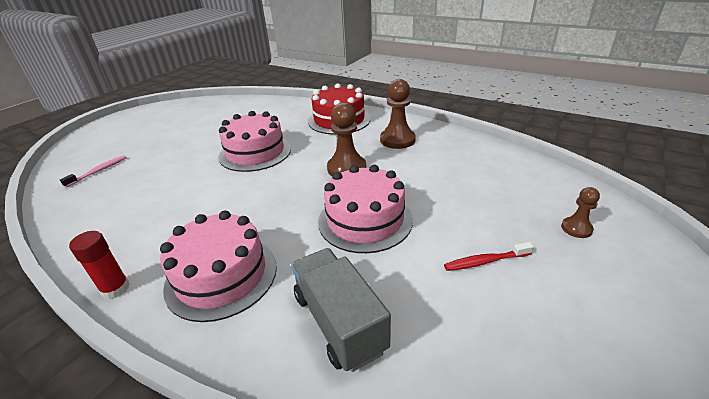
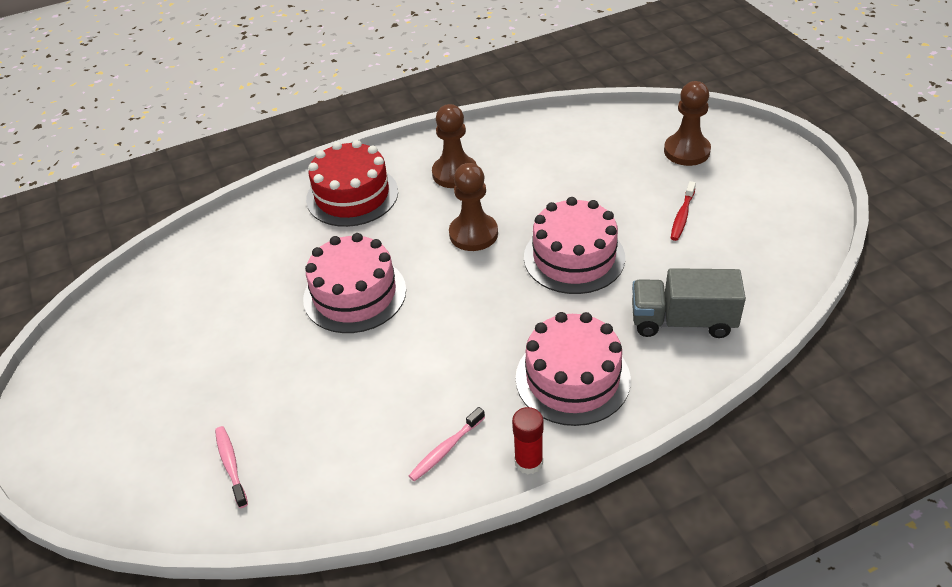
camera: 55 degrees left, 10 degrees up
brown pawn [561,187,600,238] -> brown pawn [664,81,711,166], size x1.81
none -> pink toothbrush [409,407,485,481]

